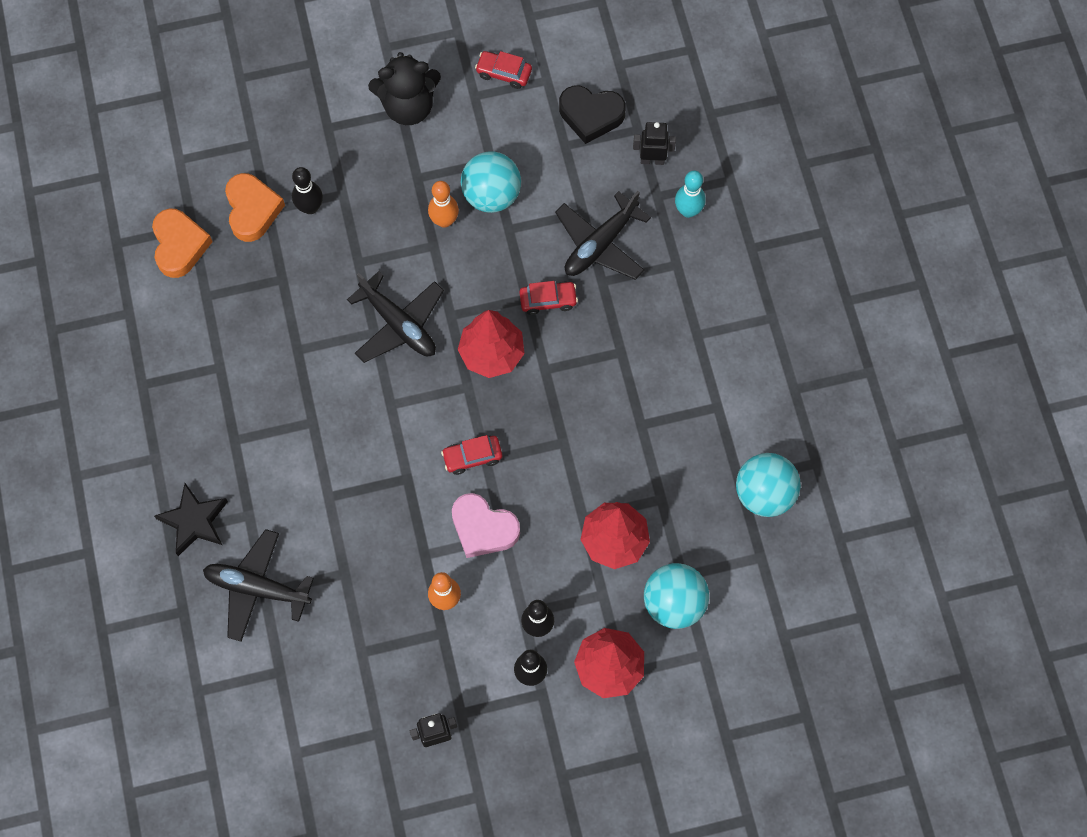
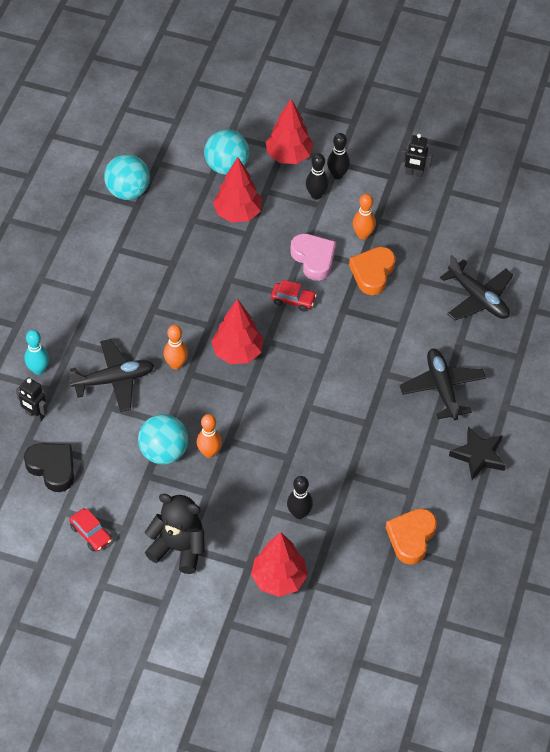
camera: 150 degrees left, 15 degrees down
black star [154,483,228,556] -> black star moved to [449,426,506,480]
orange heart [225,173,285,242] -> orange heart moved to [349,247,396,295]
black plane [347,271,444,363] -> black plane moved to [400,348,486,420]
red car [519,281,578,315] -> orange bowling pin [164,325,188,370]
none -> red tree [251,532,308,597]

